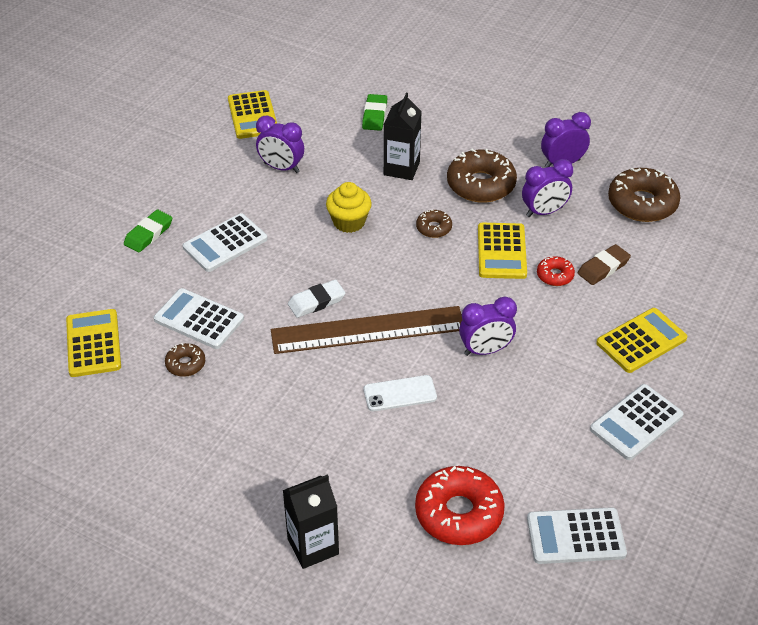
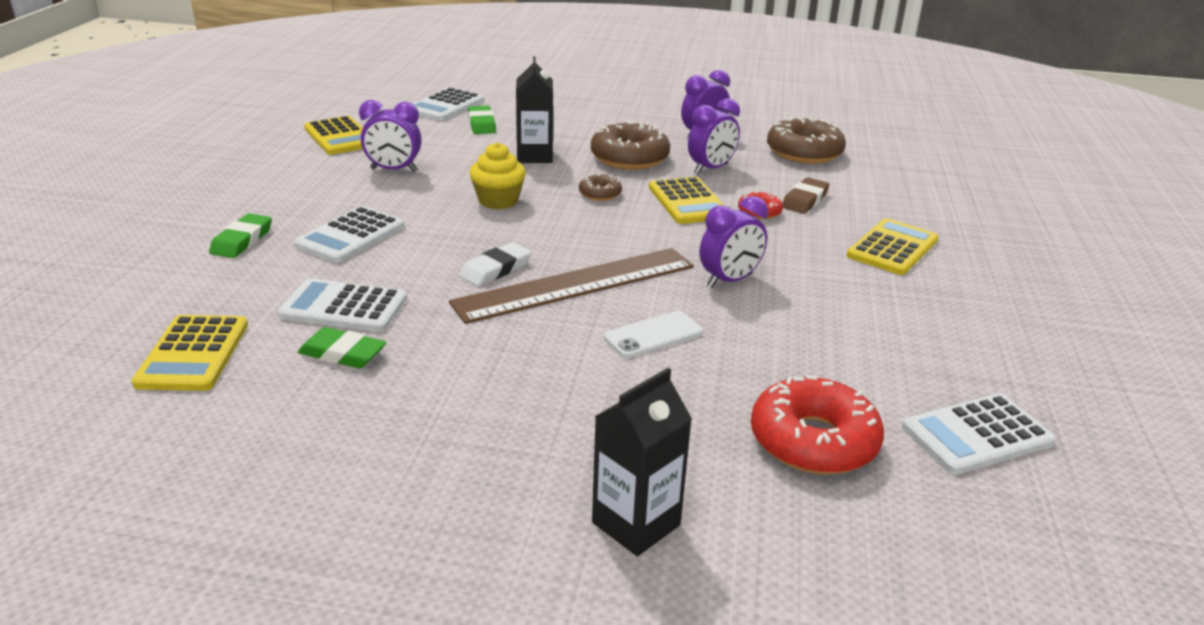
camera: 20 degrees left, 15 degrees down
yellow calculator [66,309,121,377] -> yellow calculator turned 150 degrees counterclockwise [131,315,248,391]
brown donut [165,343,205,377] -> green eraser [298,327,387,368]
white calculator [590,384,683,460] -> white calculator moved to [412,87,484,121]

